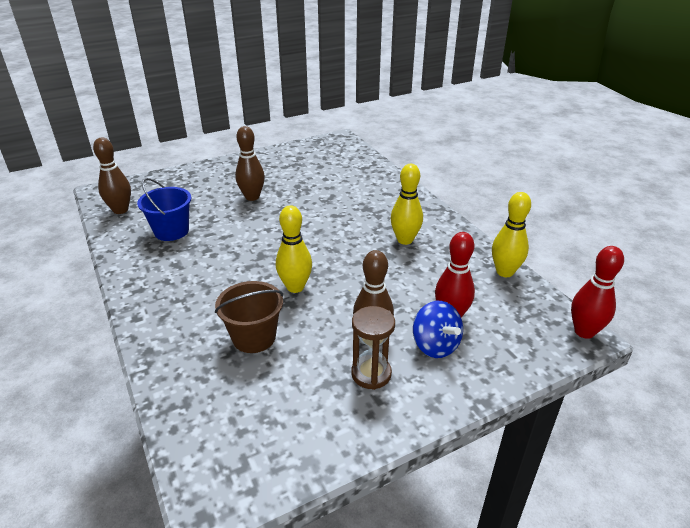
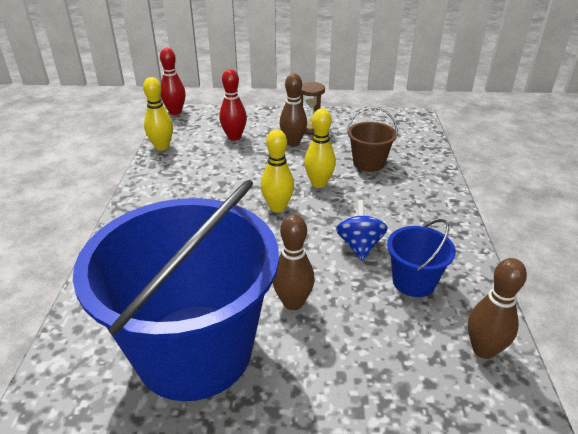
camera: 150 degrees left, 0 degrees up
yellow bowling pin [390,164,423,245] -> yellow bowling pin moved to [261,129,294,212]
blue spinning top [413,301,463,358] -> blue spinning top moved to [336,200,388,261]
none -> blue bucket [73,180,279,401]

